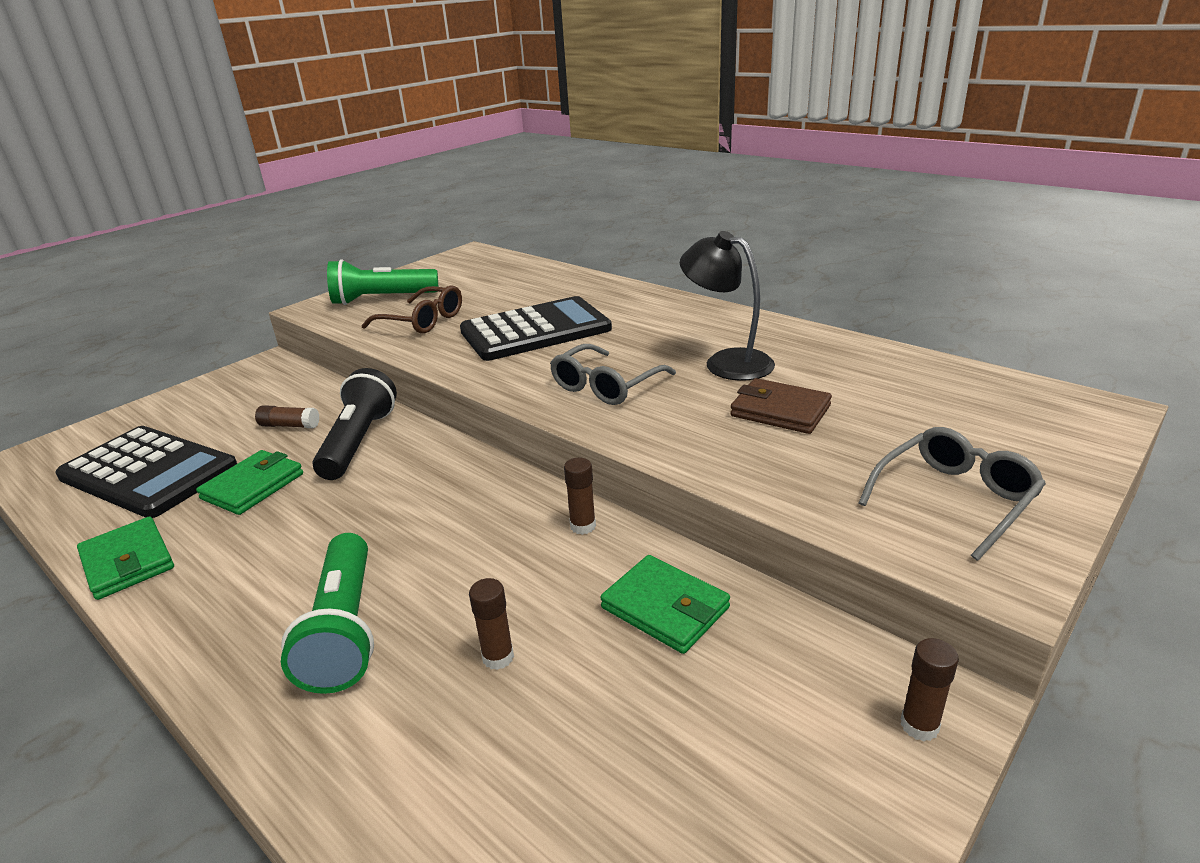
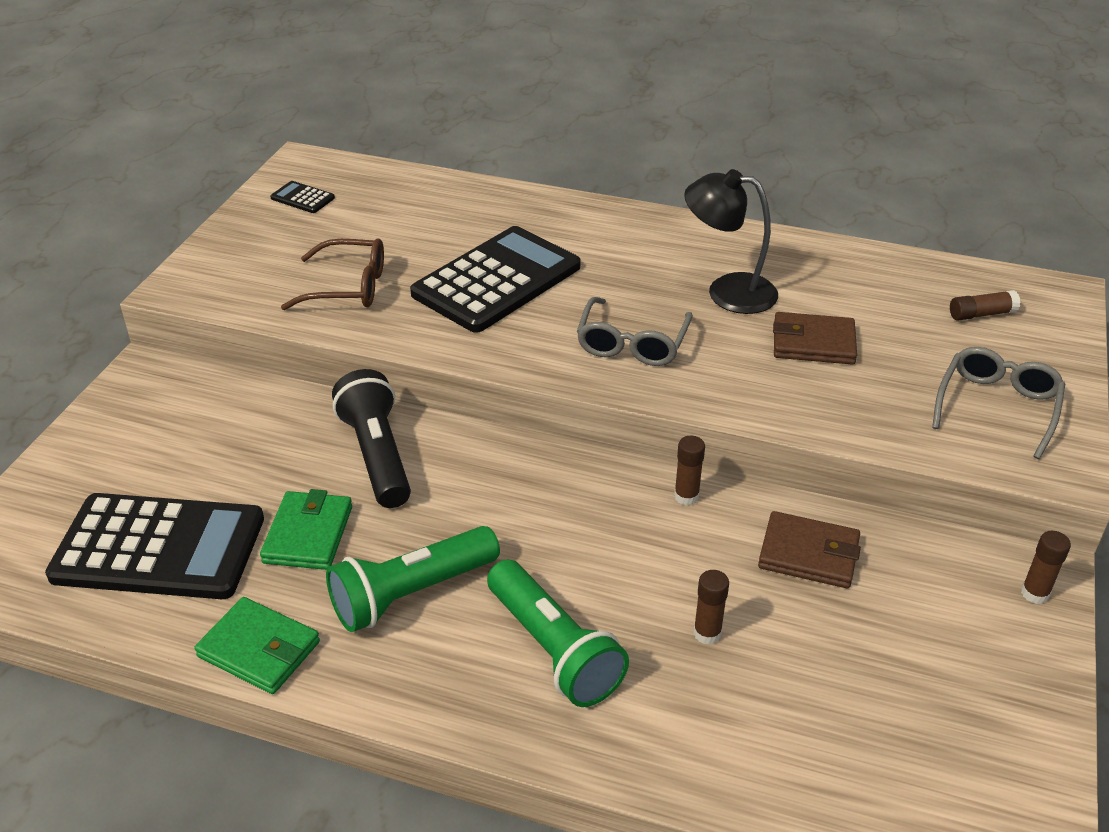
camera: 25 degrees left, 10 degrees up
brown glue stick [255,405,320,428] -> brown glue stick moved to [950,290,1020,321]
green flashlight [327,259,438,305] -> green flashlight moved to [326,526,500,632]
green wallet [600,555,730,654] -> brown wallet [758,511,861,588]
none -> black calculator [270,181,335,213]

